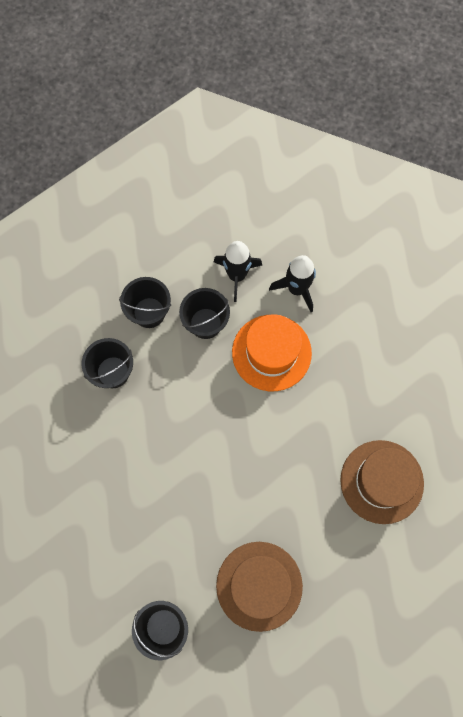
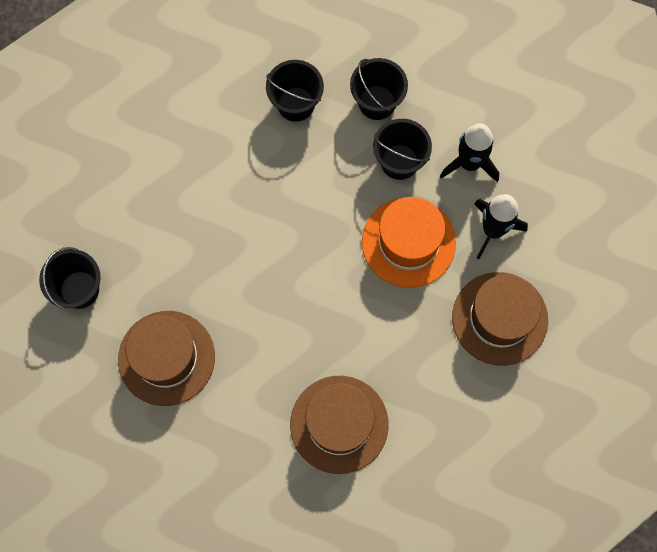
camera: 60 degrees right, 0 degrees up
none -> brown hat [452,272,548,366]

